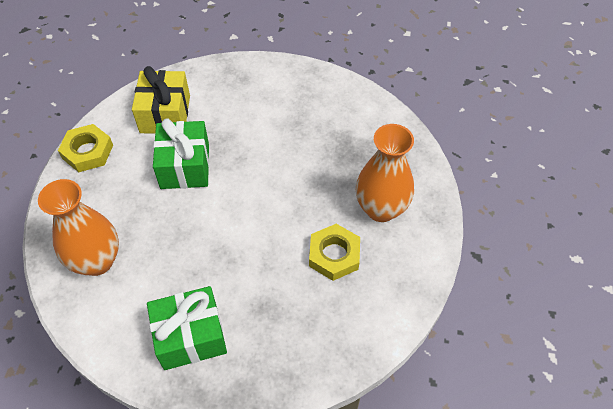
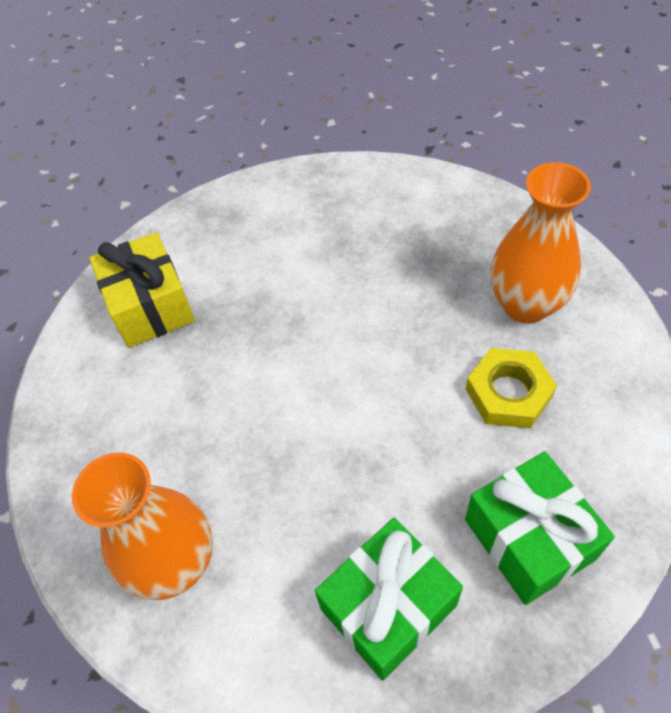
camera: 20 degrees left, 0 degrees up
yellow nut [58,124,113,172] -> none
green gift [153,118,209,189] -> green gift moved to [465,451,615,605]

